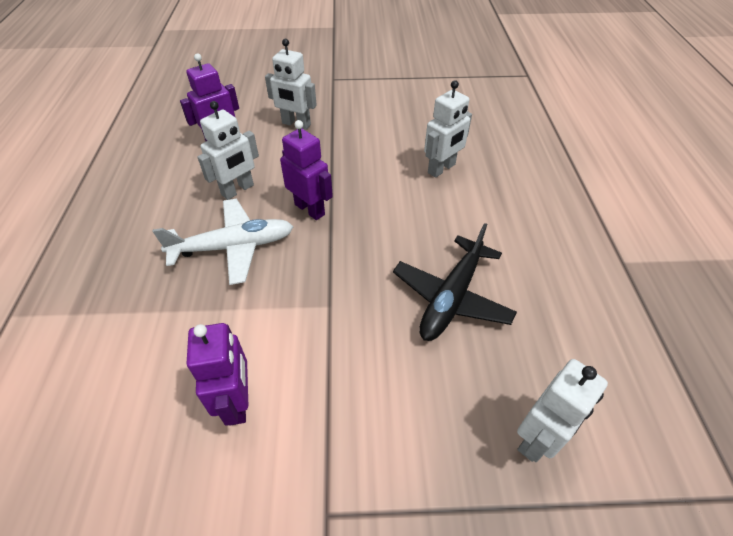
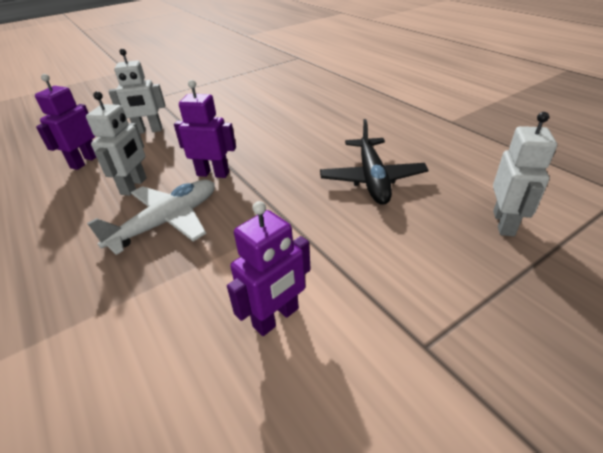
camera: 30 degrees left, 10 degrees down
purple robot [187,323,248,426] -> purple robot turned 90 degrees clockwise [227,201,311,336]
white robot [424,80,472,178] -> none

